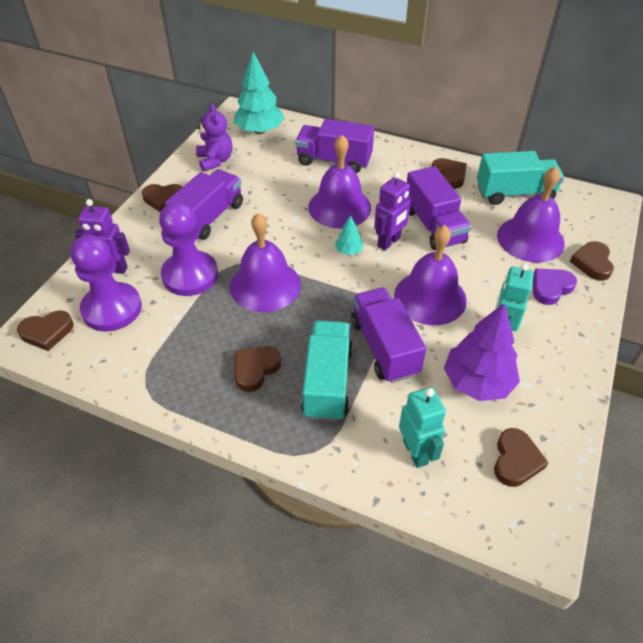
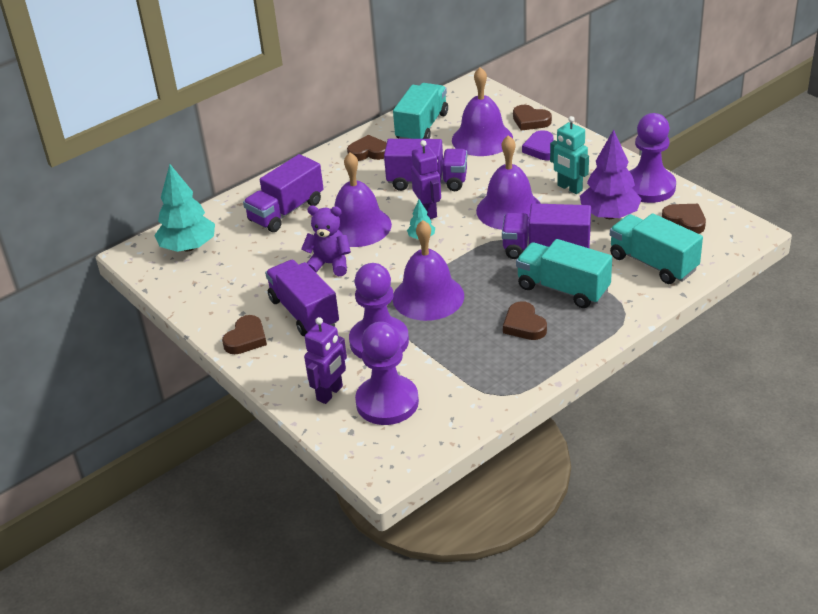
camera: 60 degrees left, 10 degrees down
brown heart [17,310,74,351] -> none
purple teddy bear [196,103,233,172] -> purple teddy bear moved to [301,206,351,276]
turquoise robot [399,387,446,468] -> turquoise truck [610,213,703,284]
none -> purple pawn [629,113,676,203]

